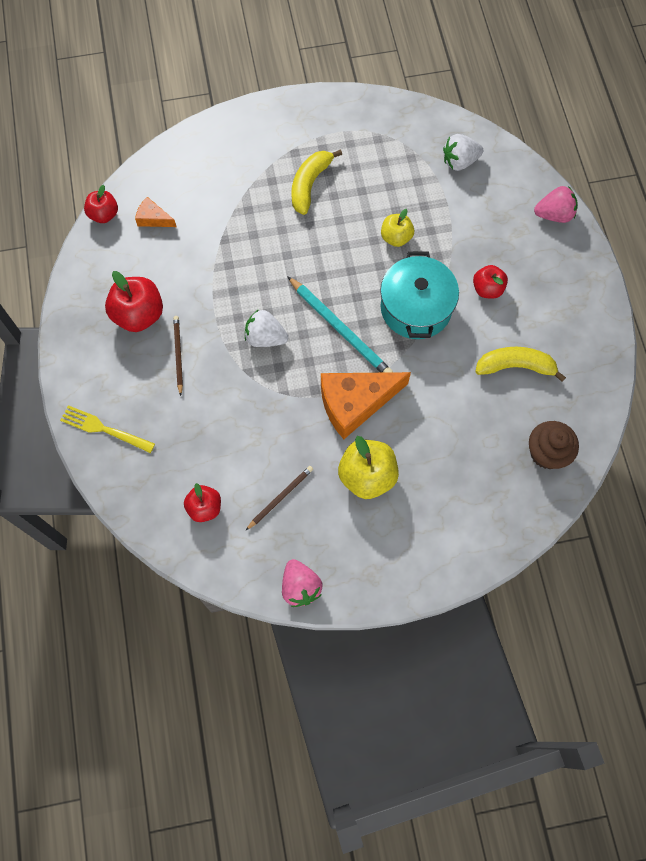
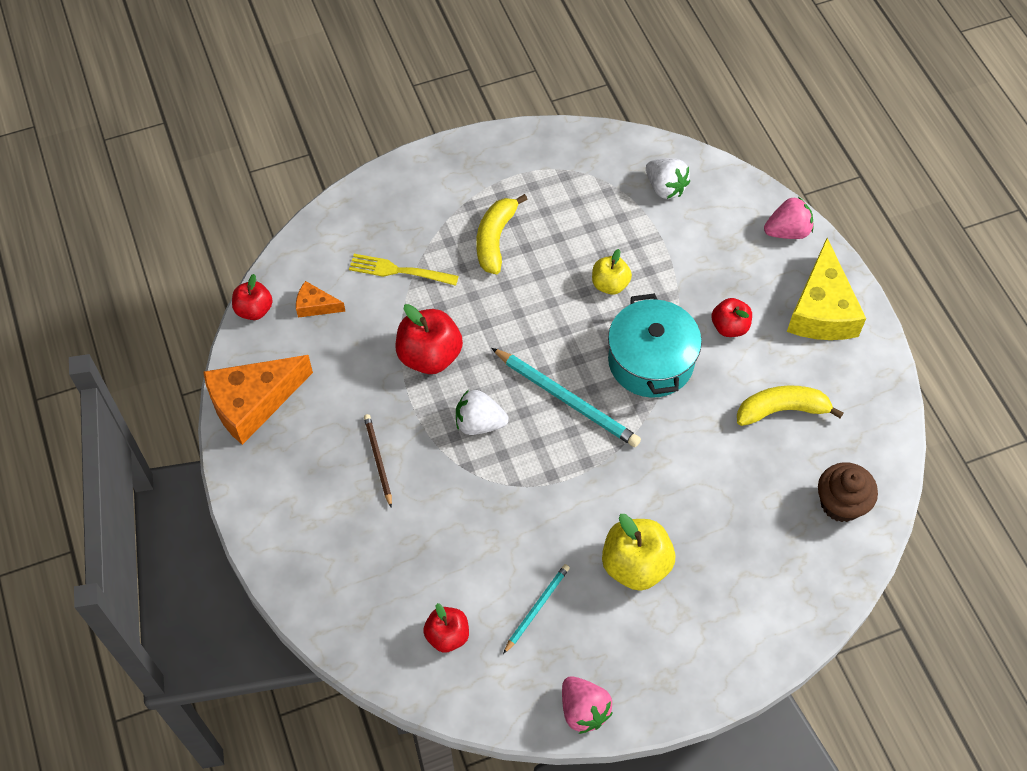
camera: 10 degrees left, 10 degrees down
yellow fork [60,405,155,453] -> yellow fork moved to [349,254,459,286]
red apple [105,271,163,332] -> red apple moved to [396,304,463,374]
brown pencil [245,466,313,531] -> turquoise pencil [503,564,570,654]
orange cheese [321,372,411,439] -> orange cheese moved to [204,355,313,445]
white strawberry [443,134,483,171] -> white strawberry turned 105 degrees counterclockwise [646,158,690,199]
none -> yellow cheese [787,238,866,340]

